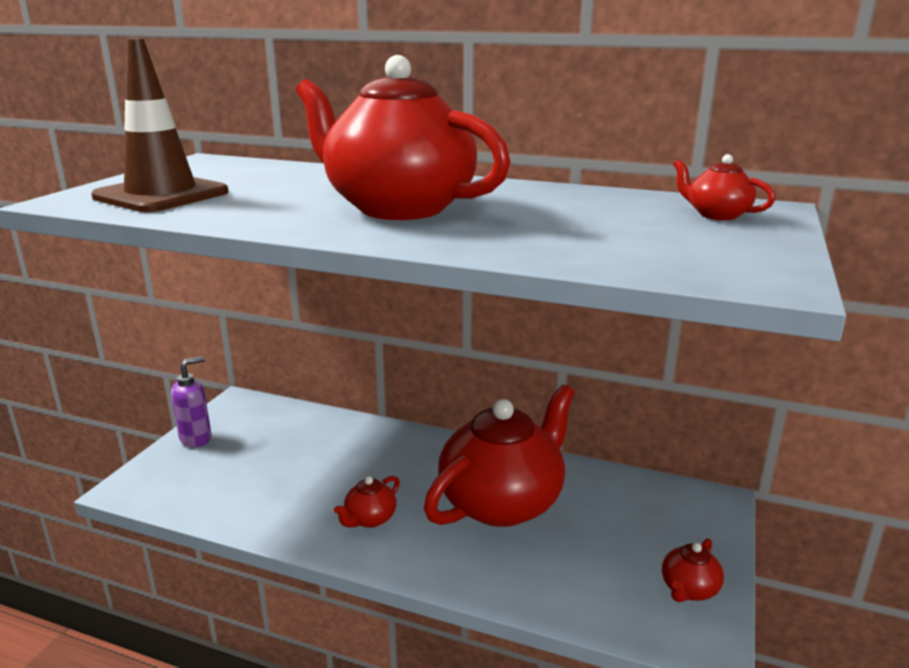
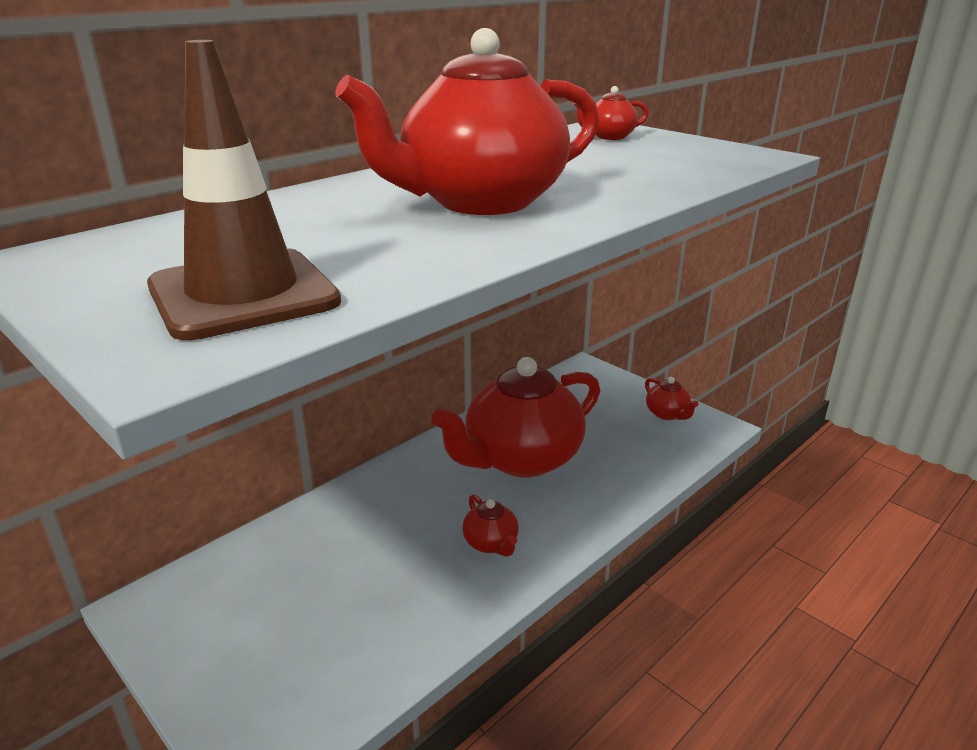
camera: 65 degrees left, 5 degrees up
purple soap dispenser [171,356,212,447] -> none
red teapot [424,384,575,527] -> red teapot turned 105 degrees counterclockwise [431,357,600,477]

